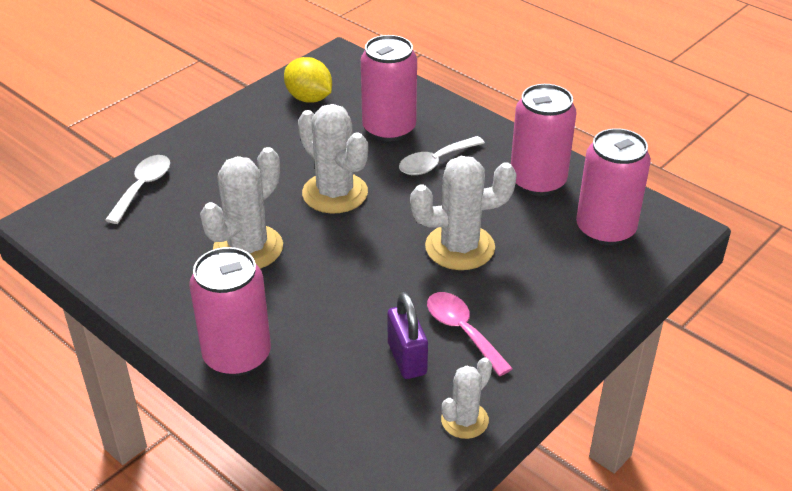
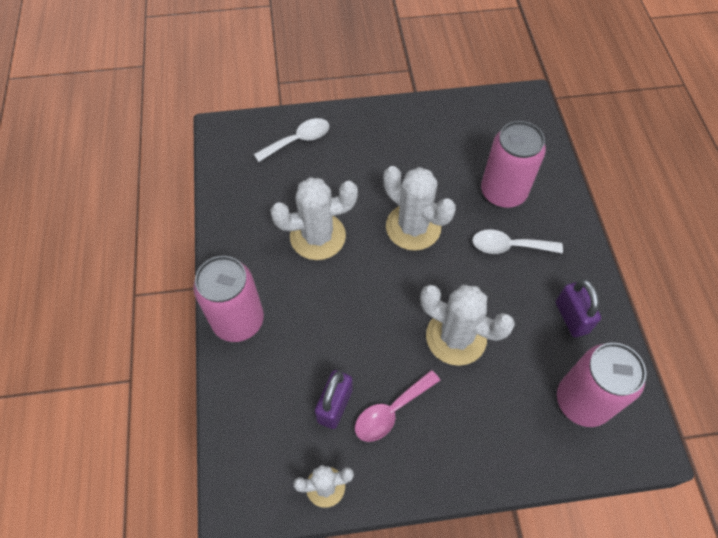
camera: 40 degrees right, 20 degrees up
yellow lemon [284,57,332,103] -> none
white cactus [298,104,368,214] -> white cactus turned 45 degrees counterclockwise [383,166,456,251]
pink spoon [427,292,513,376] -> pink spoon turned 135 degrees counterclockwise [355,370,440,442]
pink can [511,84,577,196] -> purple padlock [556,279,601,337]

